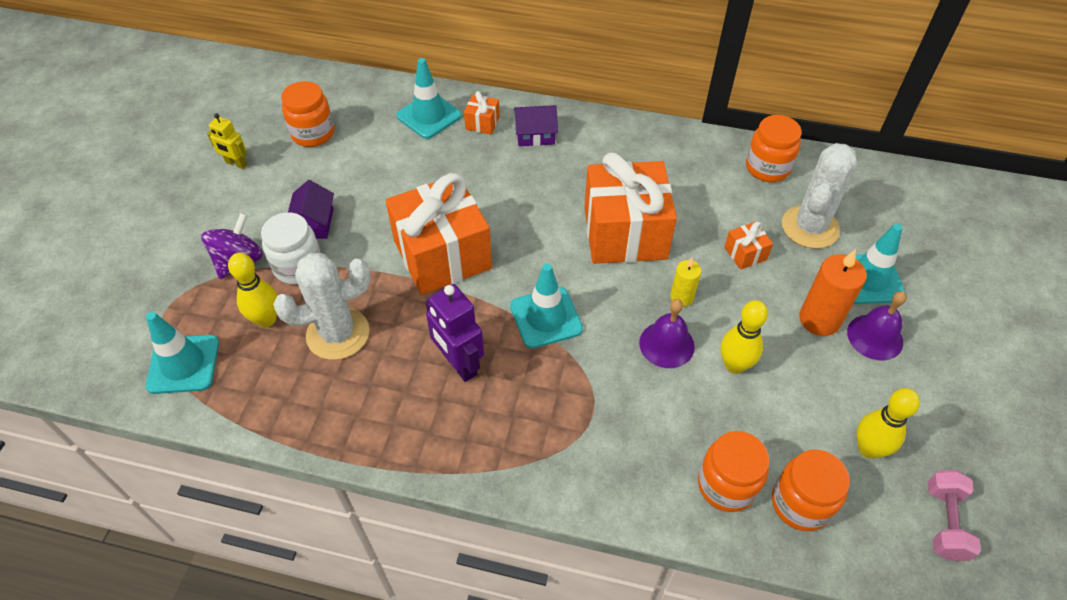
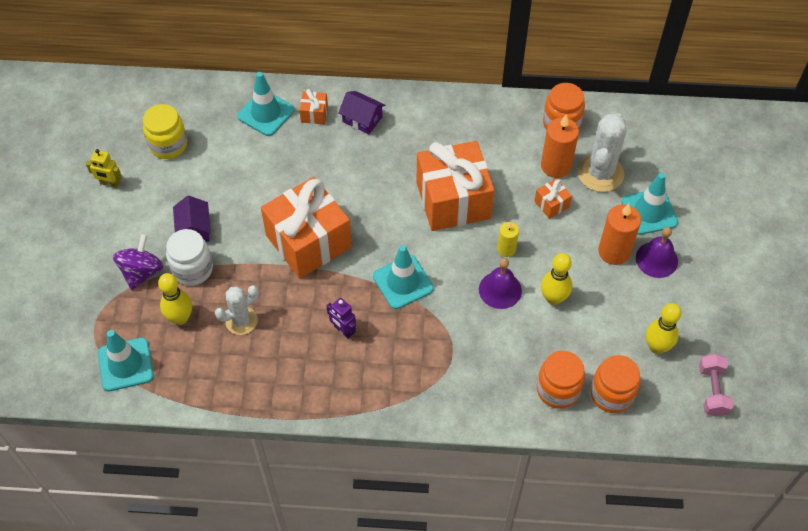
camera: 10 degrees left, 5 degrees up
white cactus [273,253,371,360] -> white cactus [215,285,259,335], size x0.64
orange jar [281,81,334,147] -> yellow jar [143,104,187,159]
purple robot [425,284,484,382] -> purple robot [327,298,356,338], size x0.60
purple house [514,105,558,146] -> purple house turned 45 degrees clockwise [338,91,386,134]
none -> orange candle [541,115,579,178]

